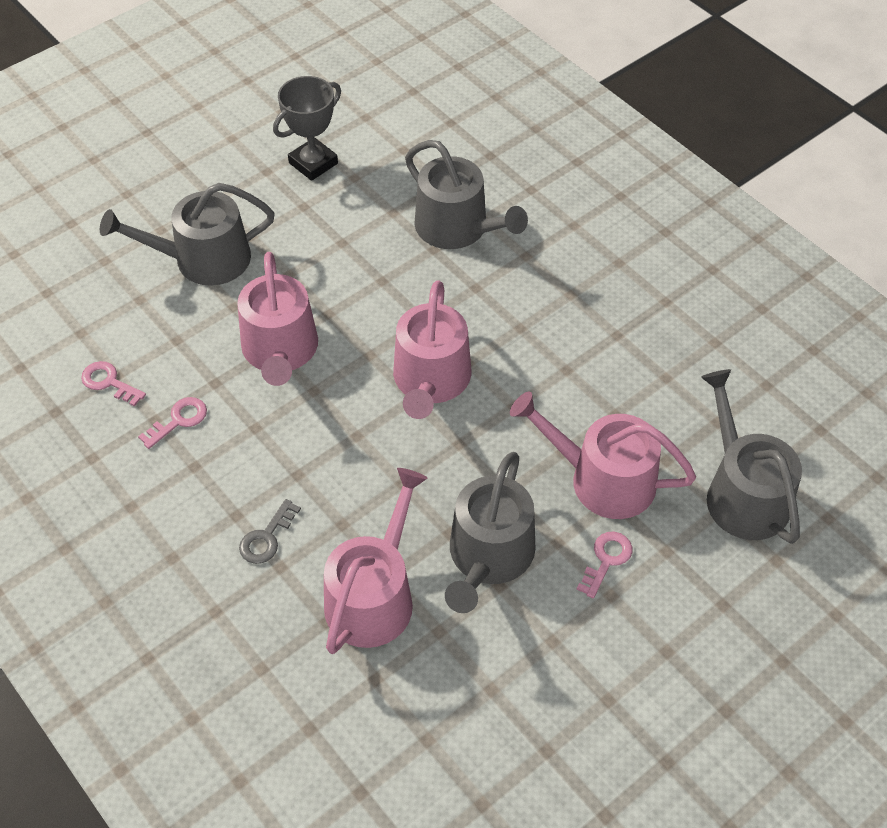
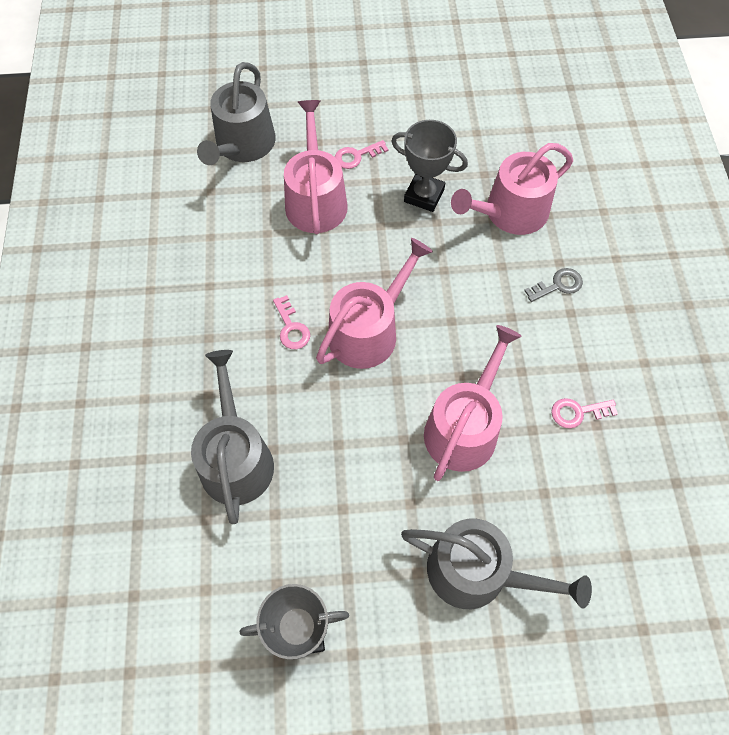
camera: 145 degrees left, 10 degrees up
pink key [81,361,146,407] -> pink key moved to [273,295,310,349]
grey watering can [445,452,535,613] -> grey trophy [391,120,468,212]
pink watering can [510,392,696,519] -> pink watering can turned 150 degrees counterclockwise [284,100,348,234]

